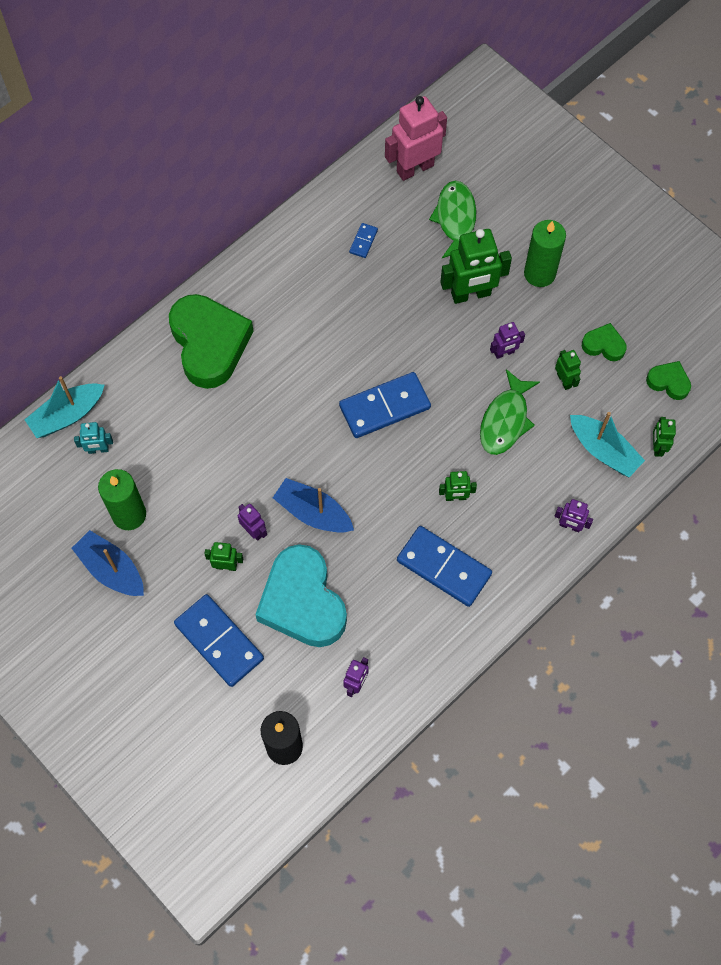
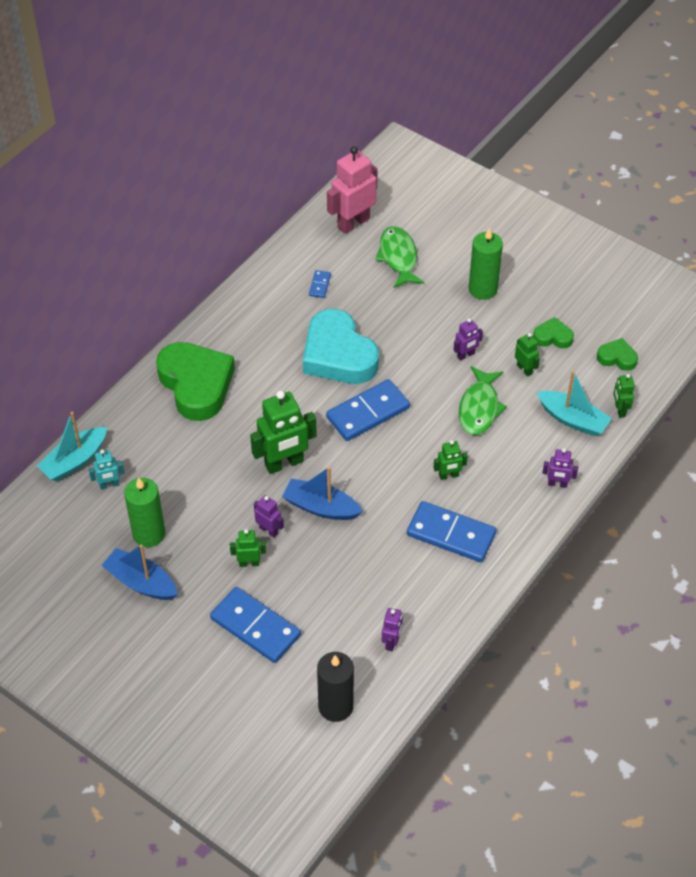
camera: 10 degrees left, 15 degrees down
turquoise heart [255,544,347,647] -> turquoise heart moved to [303,309,379,384]
green robot [440,229,512,304] -> green robot moved to [250,390,317,474]

